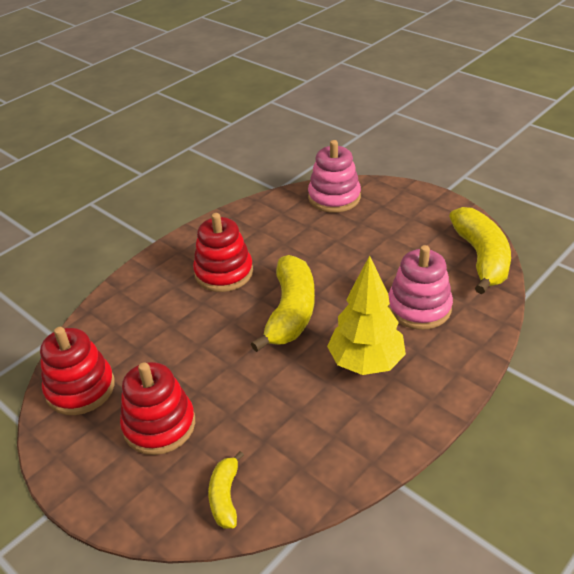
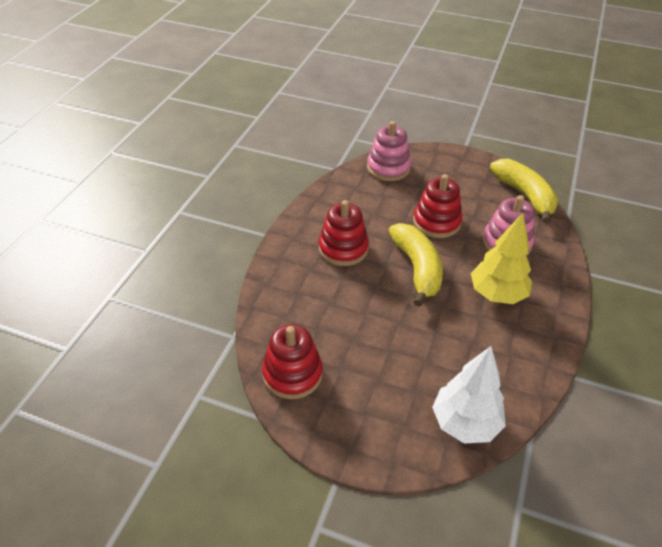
camera: 25 degrees left, 5 degrees up
red stacking toy [120,362,195,455] -> red stacking toy moved to [413,174,462,238]
yellow banana [208,451,244,529] -> white tree [432,346,506,444]

